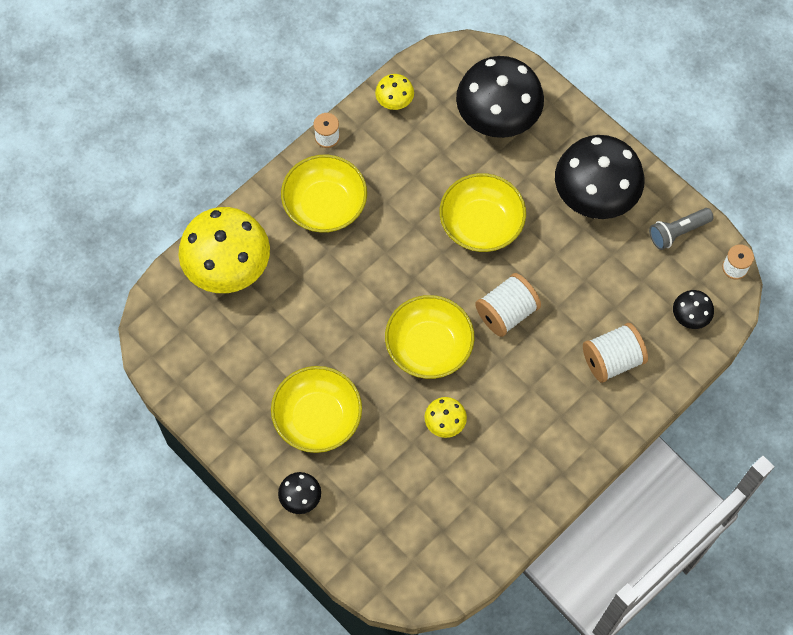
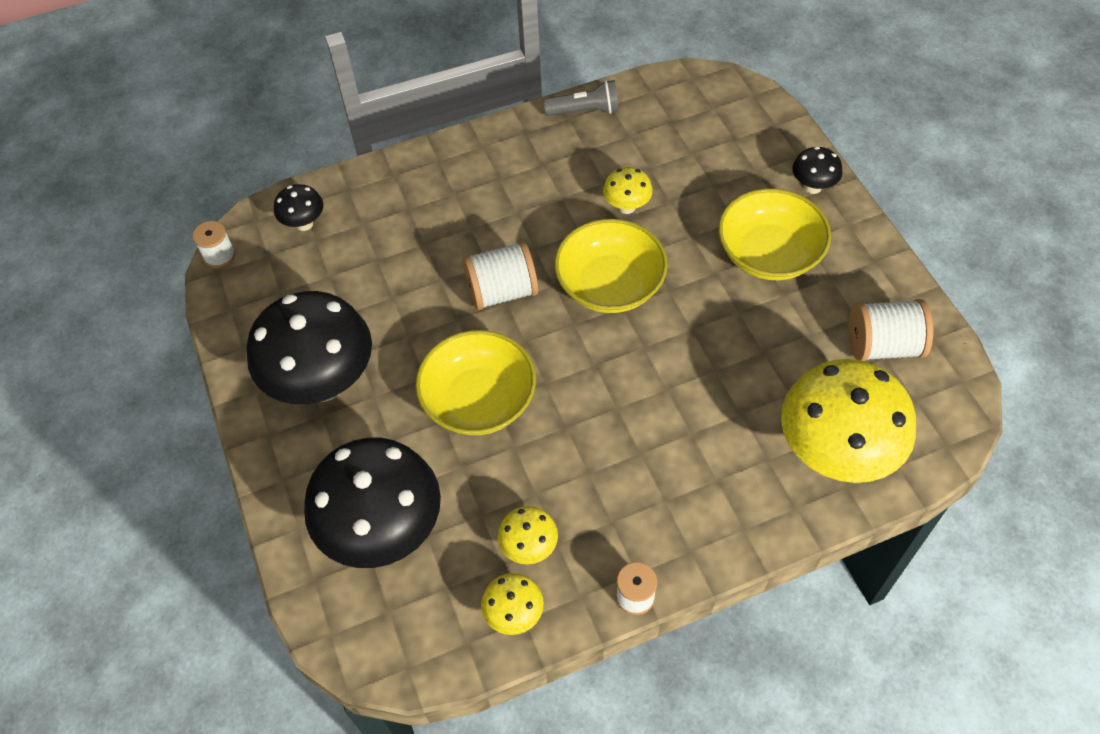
camera: 155 degrees left, 10 degrees down
yellow bowl [281,154,367,233] -> none
white spool [583,323,648,383] -> white spool moved to [849,299,933,361]
grey flashlight [649,208,714,250] -> grey flashlight moved to [543,80,619,116]
none -> yellow mushroom [498,506,558,564]

